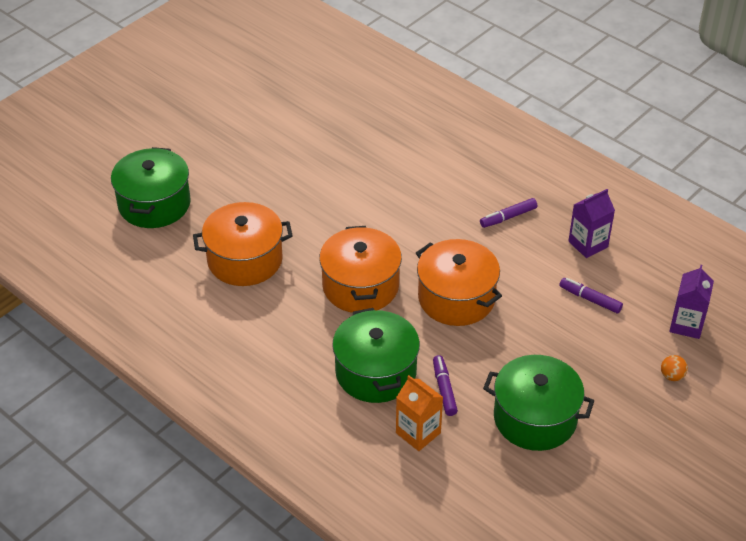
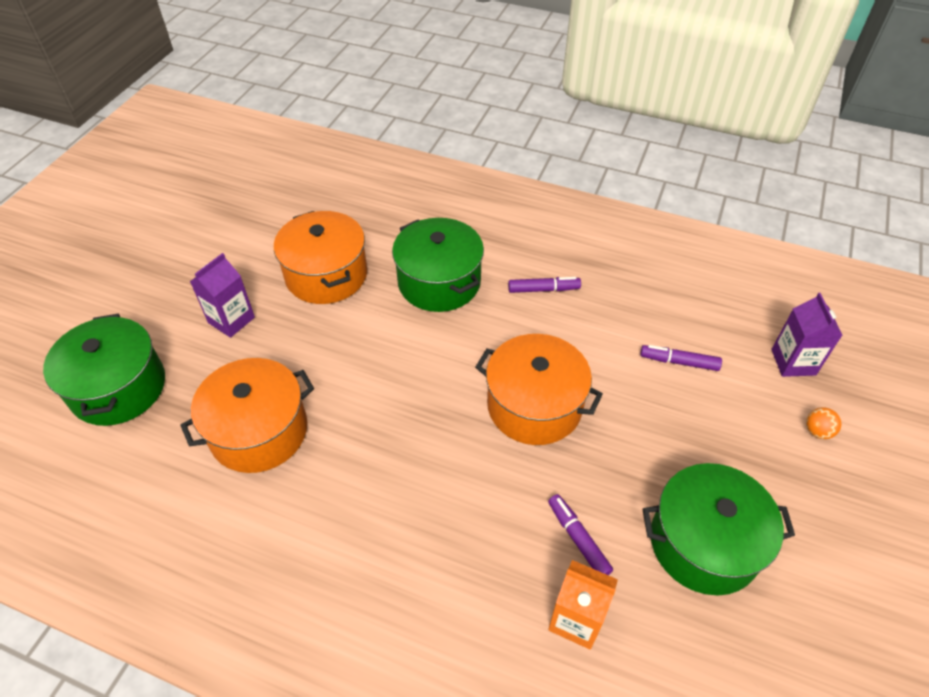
camera: 20 degrees left, 5 degrees up
orange pot [319,226,402,313] -> orange pot moved to [274,211,367,304]
green pot [332,308,420,403] -> green pot moved to [392,218,484,312]
purple marker [480,198,537,228] -> purple marker turned 135 degrees counterclockwise [508,277,581,293]
purple carton [568,189,615,258] -> purple carton moved to [190,253,255,338]

